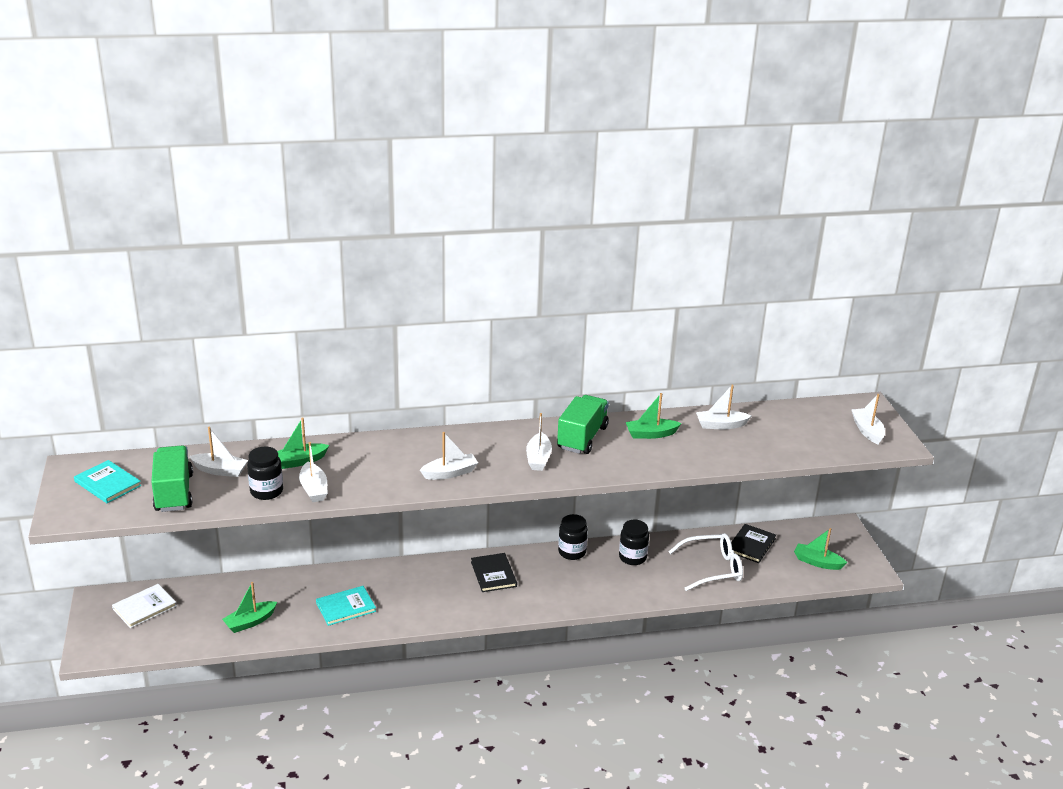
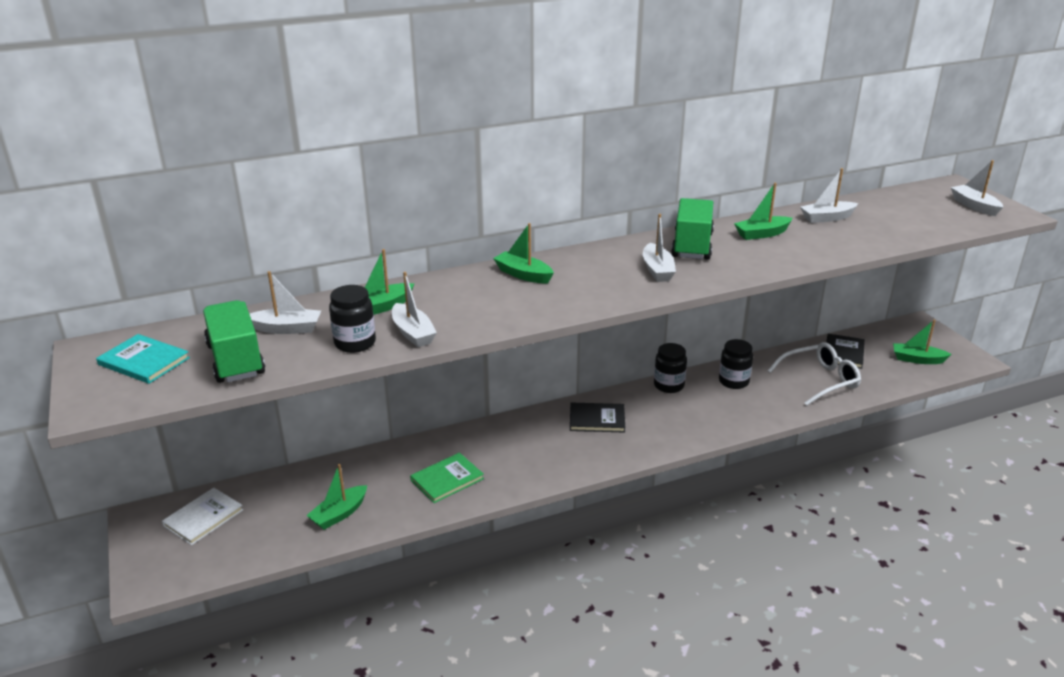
camera: 10 degrees left, 0 degrees up
turquoise book [316,586,376,626] -> green book [410,453,484,503]
white boat [420,432,478,480] -> none
black book [471,553,517,592] -> black book turned 60 degrees counterclockwise [570,403,625,433]
none -> green boat [493,223,554,283]

